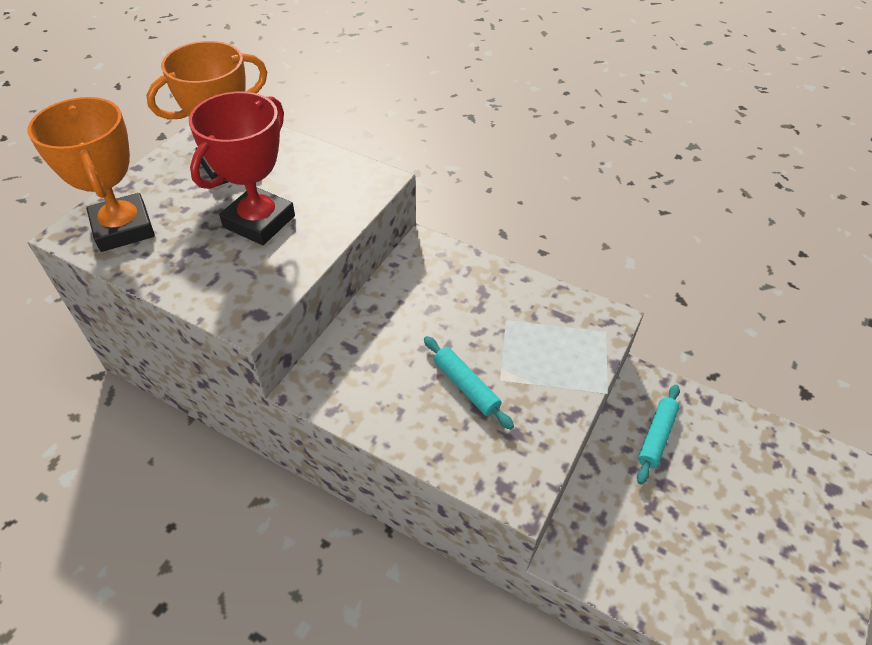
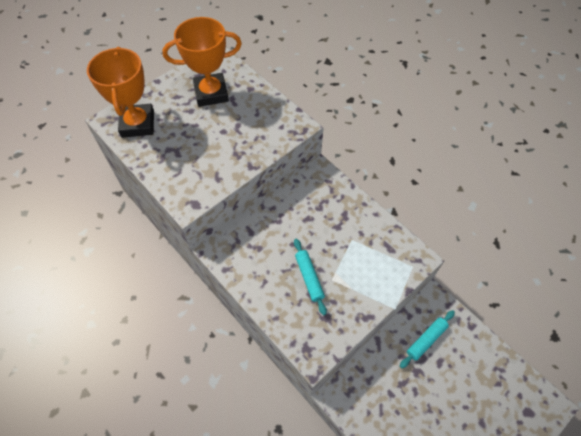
camera: 20 degrees right, 10 degrees up
red trophy [189,92,295,245] -> none

